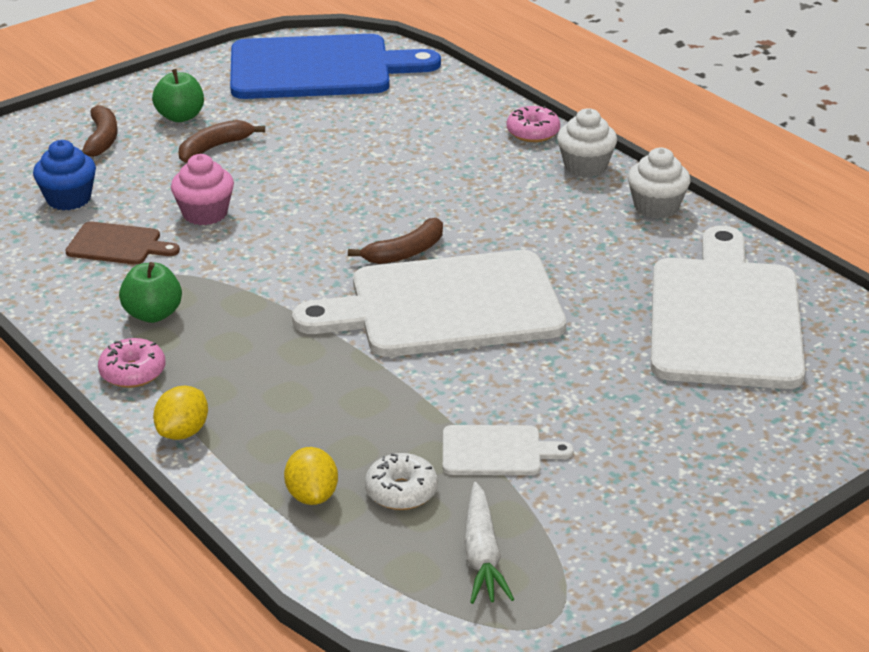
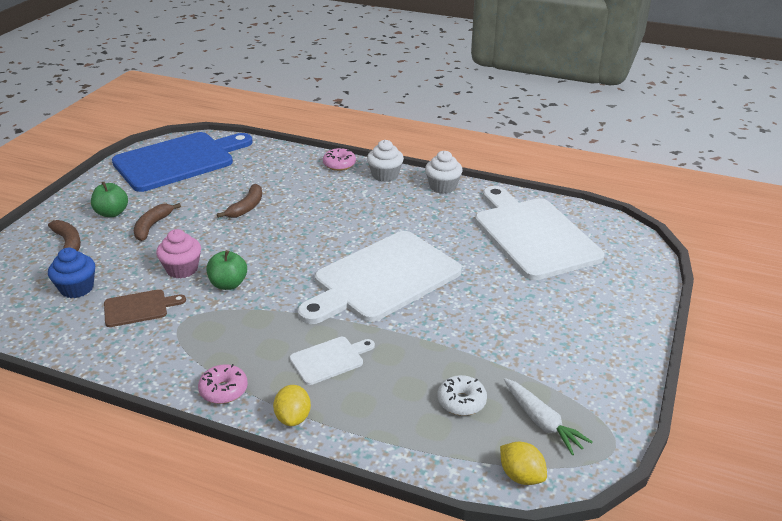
camera: 30 degrees left, 0 degrees up
green apple [119,262,182,323] -> green apple moved to [206,250,247,290]
yellow lemon [284,447,338,505] -> yellow lemon moved to [500,442,547,485]
brown banana [348,218,443,264] -> brown banana moved to [217,184,262,218]
white cutting board [443,425,574,475] -> white cutting board moved to [289,337,375,385]

